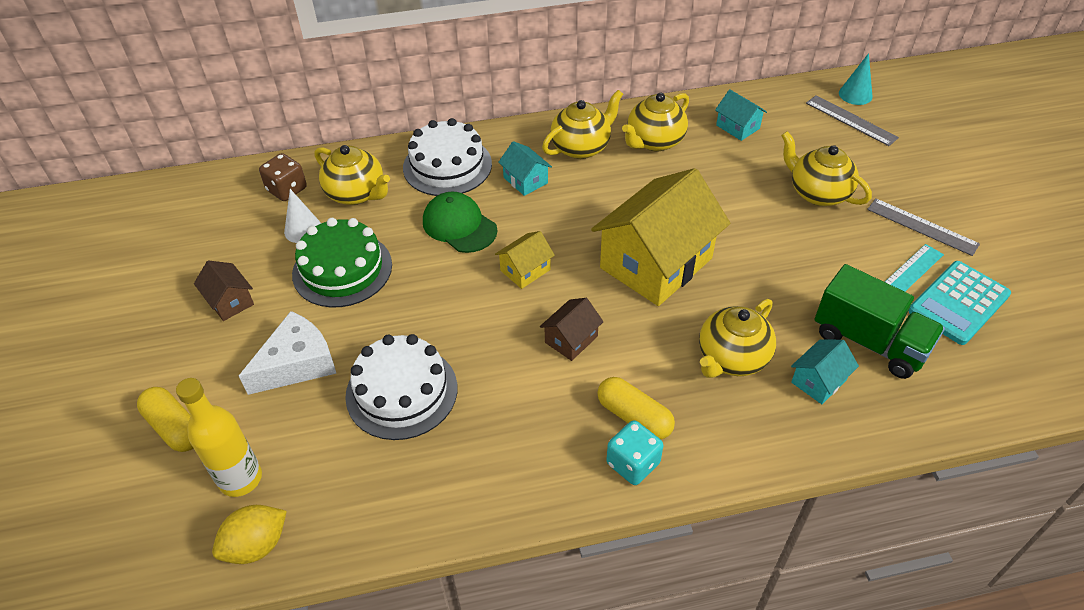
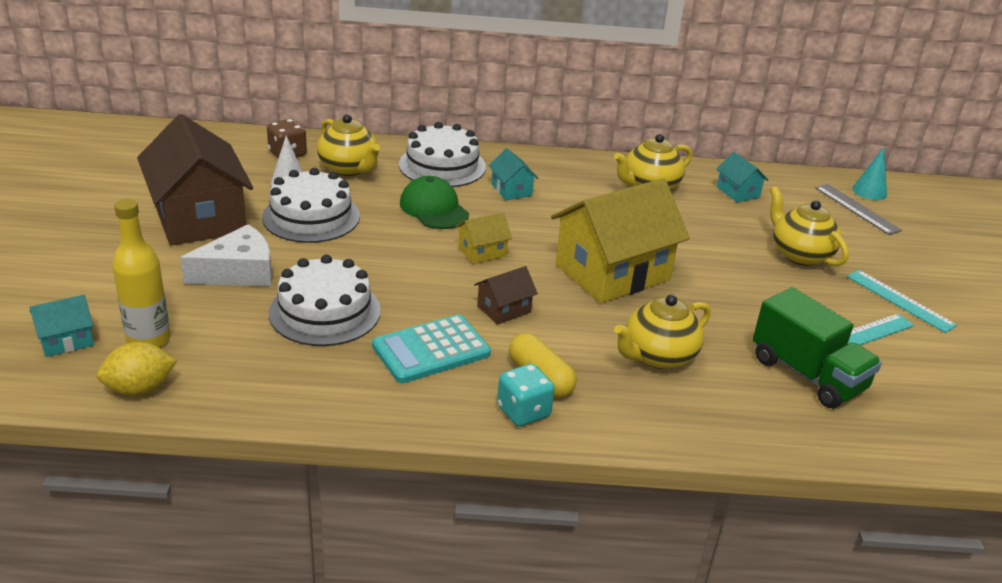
camera: 10 degrees right, 15 degrees down
yellow capsule [137,387,193,452] -> none
brown house [194,260,254,321] -> brown house [137,114,253,245], size x2.28
green cake [292,218,392,307] -> white cake [262,168,360,243]
yellow teapot [542,90,623,159] -> none
turquoise house [791,339,859,404] -> turquoise house moved to [30,295,94,357]
grey ruler [867,198,980,256] -> turquoise ruler [847,270,957,333]
turquoise calculator [908,261,1011,345] -> turquoise calculator moved to [372,314,491,383]

